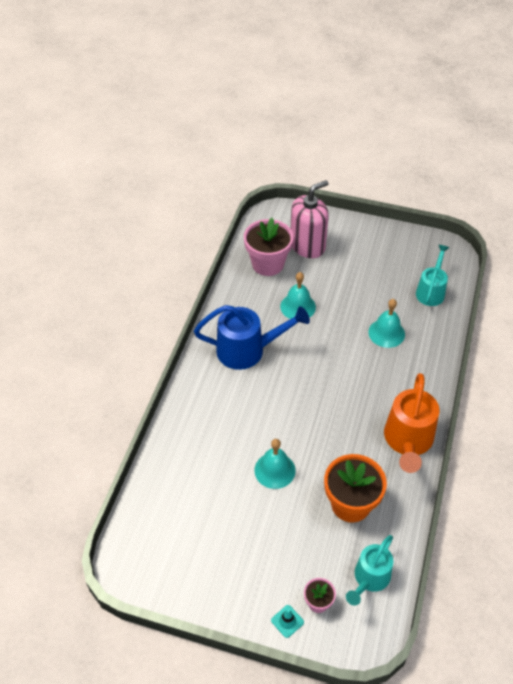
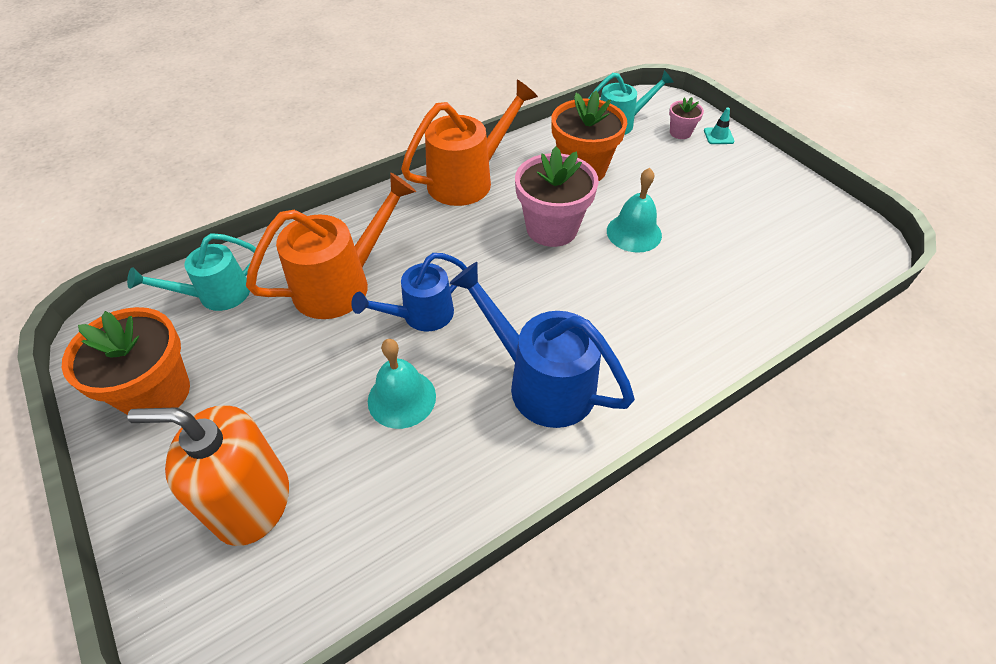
camera: 140 degrees left, 0 degrees up
pink flower pot [244,218,293,276] -> pink flower pot moved to [515,146,599,247]
pink soap dispenser [291,180,329,258] -> orange soap dispenser [127,405,289,546]
turquoise bell [368,299,405,348] -> orange watering can [246,173,416,319]
none -> orange flower pot [62,307,190,415]
none -> blue watering can [351,253,467,331]

